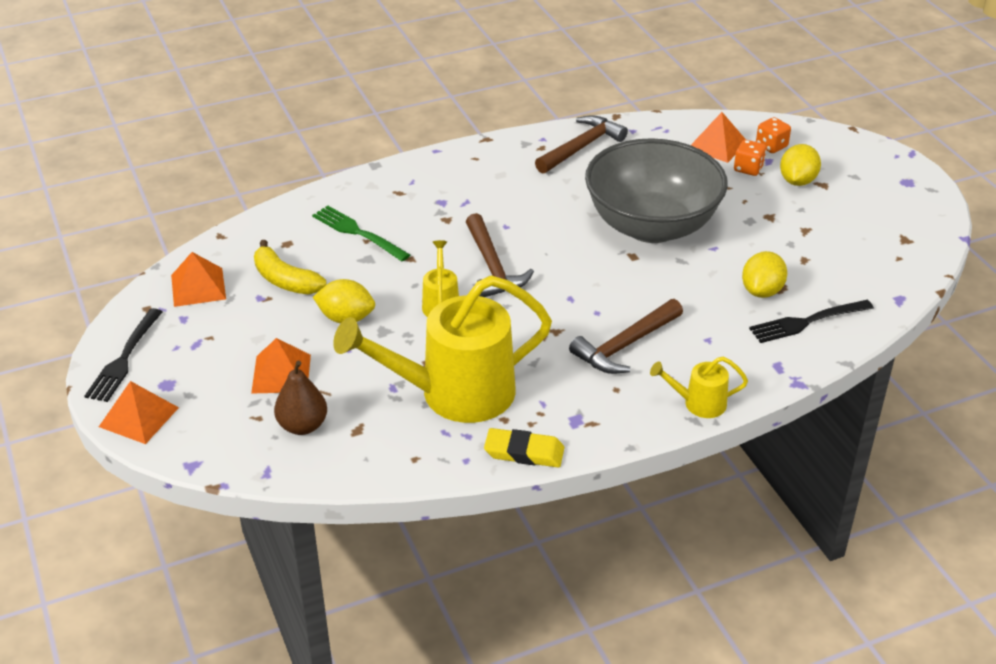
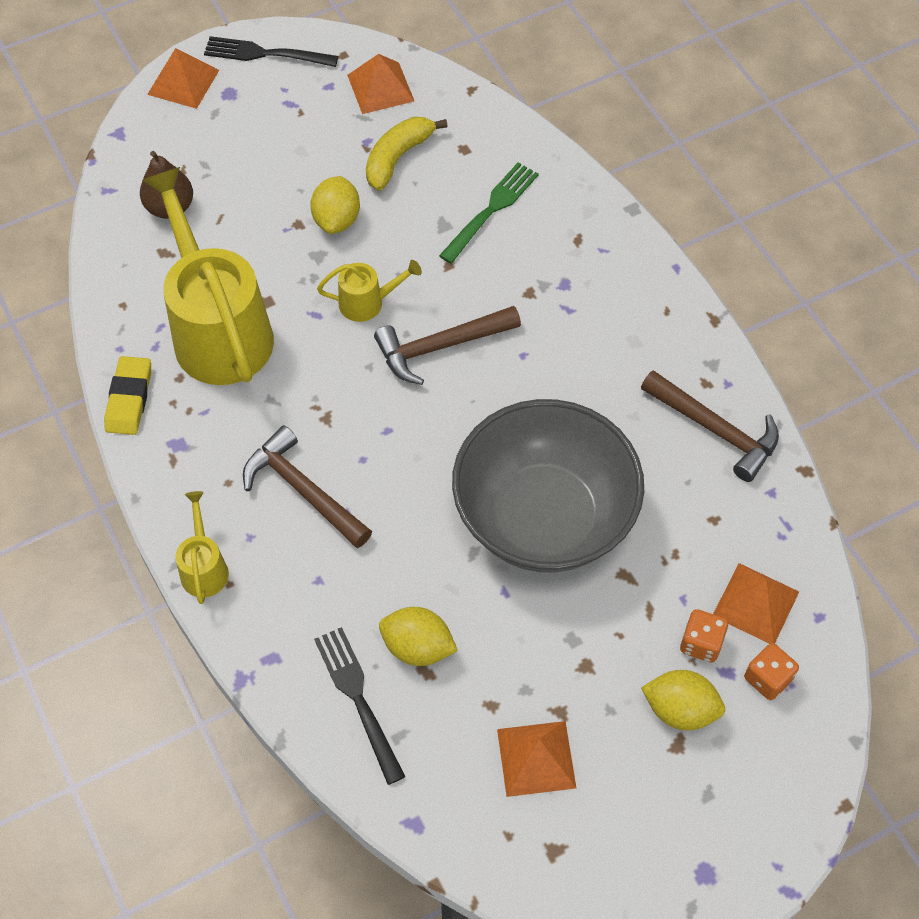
camera: 85 degrees right, 20 degrees up
orange pyramid [251,338,311,394] -> orange pyramid moved to [497,721,576,797]

